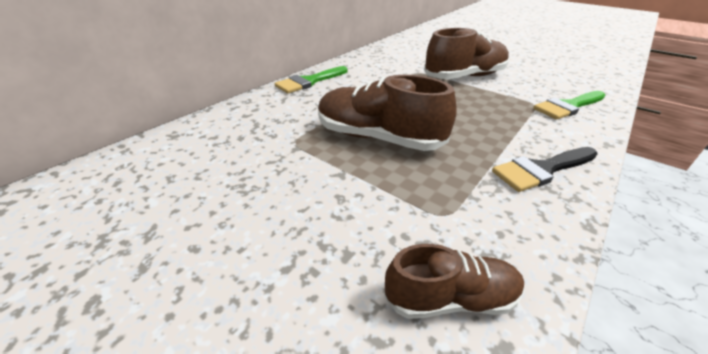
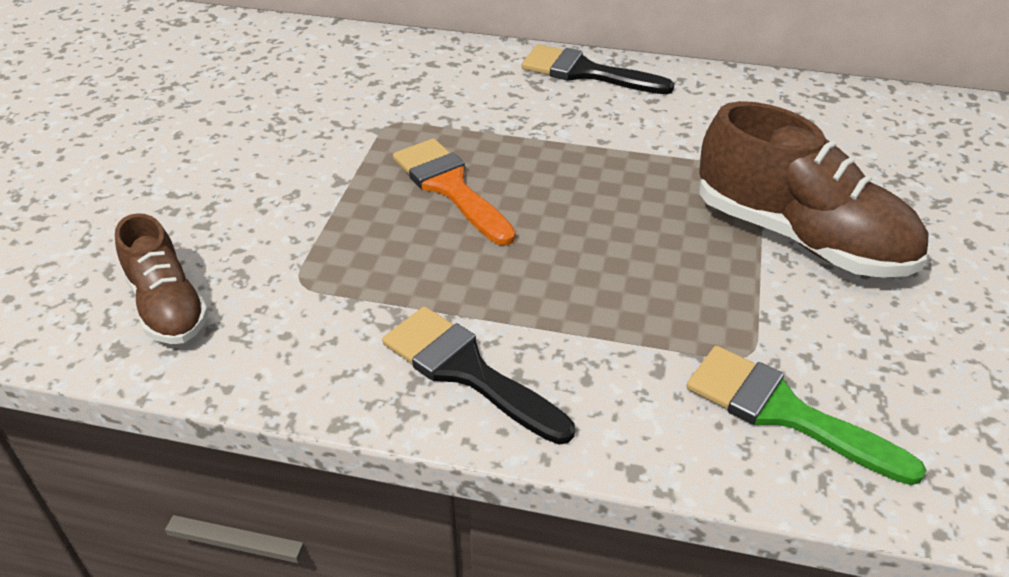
camera: 65 degrees right, 5 degrees up
green brush [275,66,347,93] -> black brush [521,44,674,94]
brown shoe [318,75,457,151] -> orange brush [393,138,516,246]

